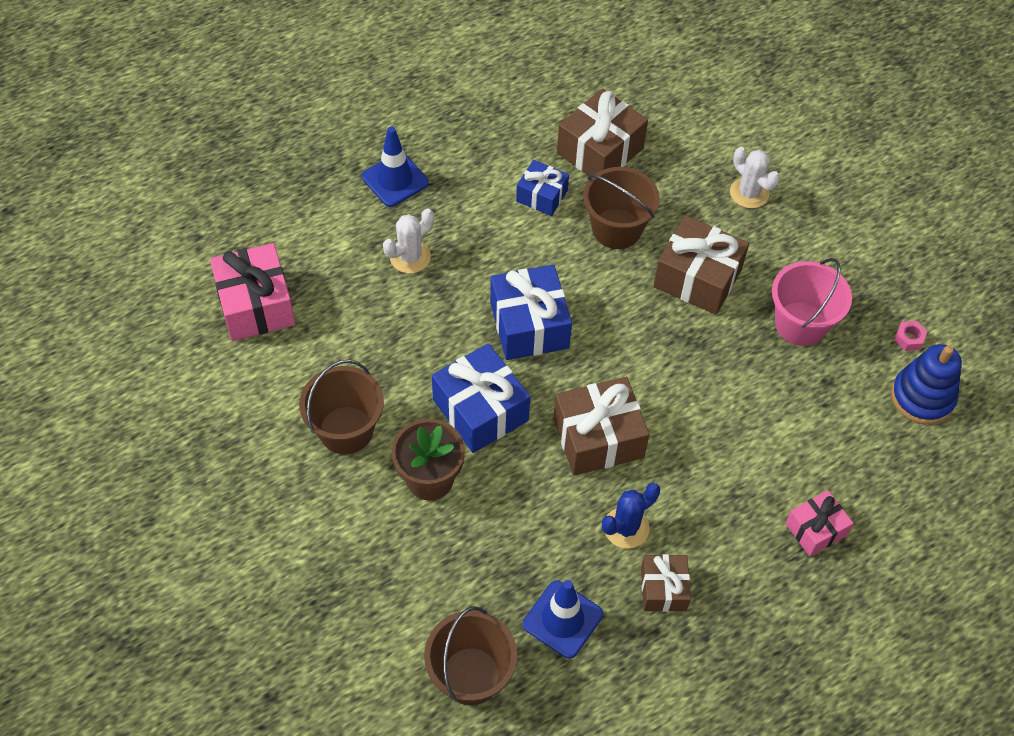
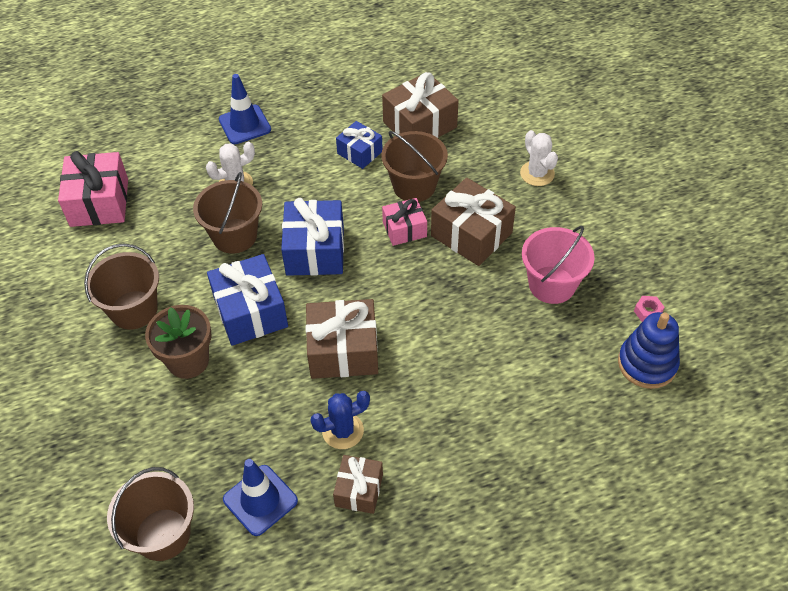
camera: 15 degrees right, 5 degrees down
pink gift [785,490,853,556] -> pink gift moved to [382,198,427,246]
none -> brown bucket [193,172,262,254]

